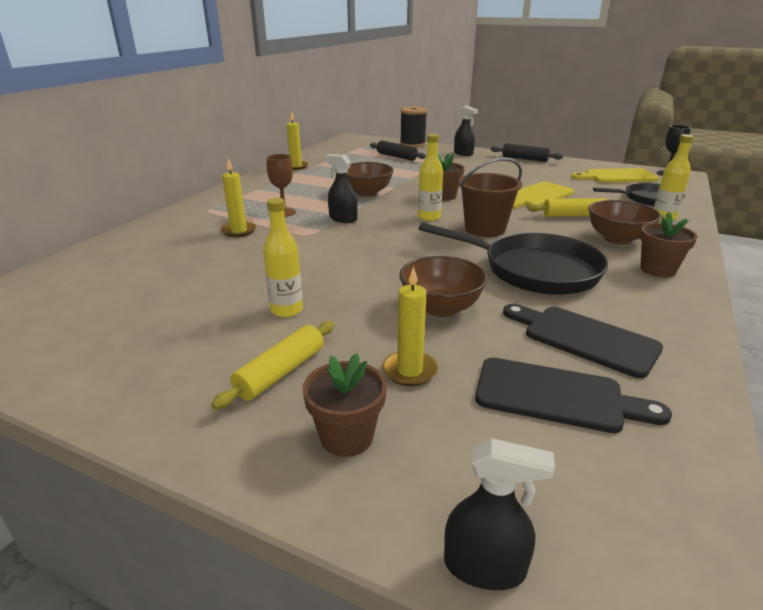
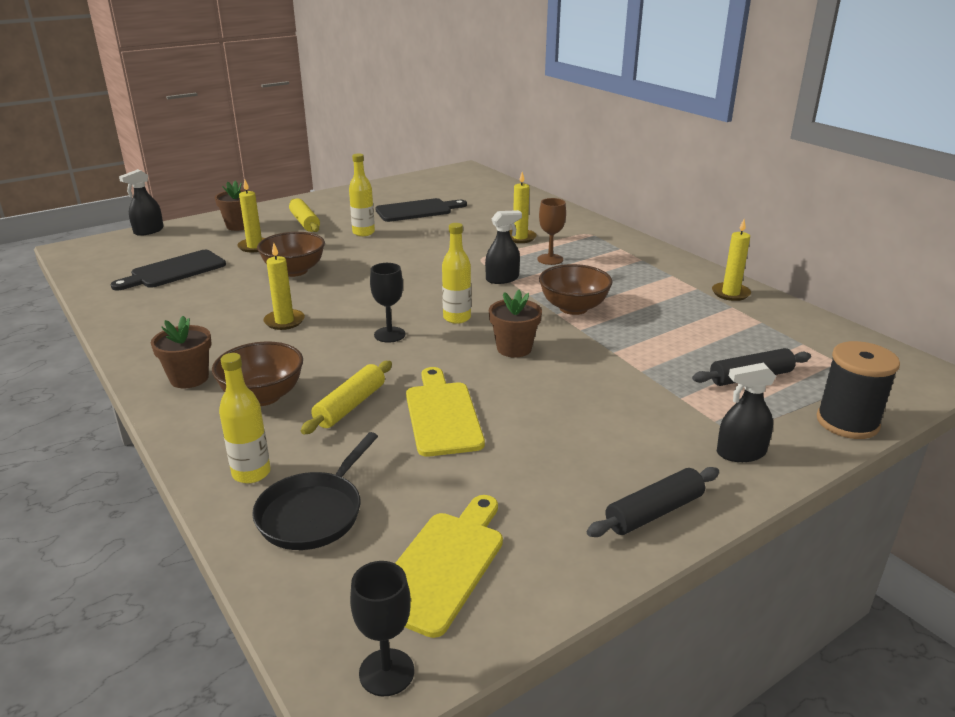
camera: 120 degrees right, 0 degrees up
black pan [418,223,608,295] -> yellow candle [263,243,305,330]
brown bucket [458,158,522,237] -> black goblet [370,263,405,343]
black cutting board [503,304,663,378] -> black cutting board moved to [376,198,467,222]

